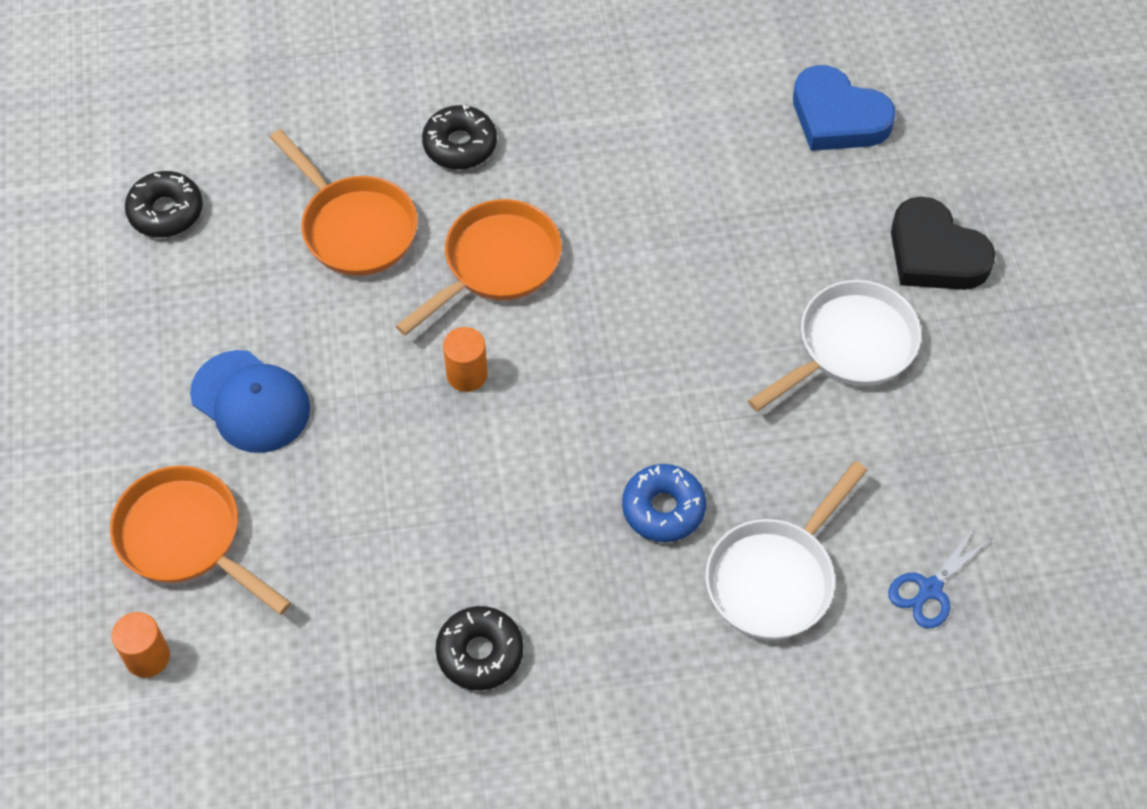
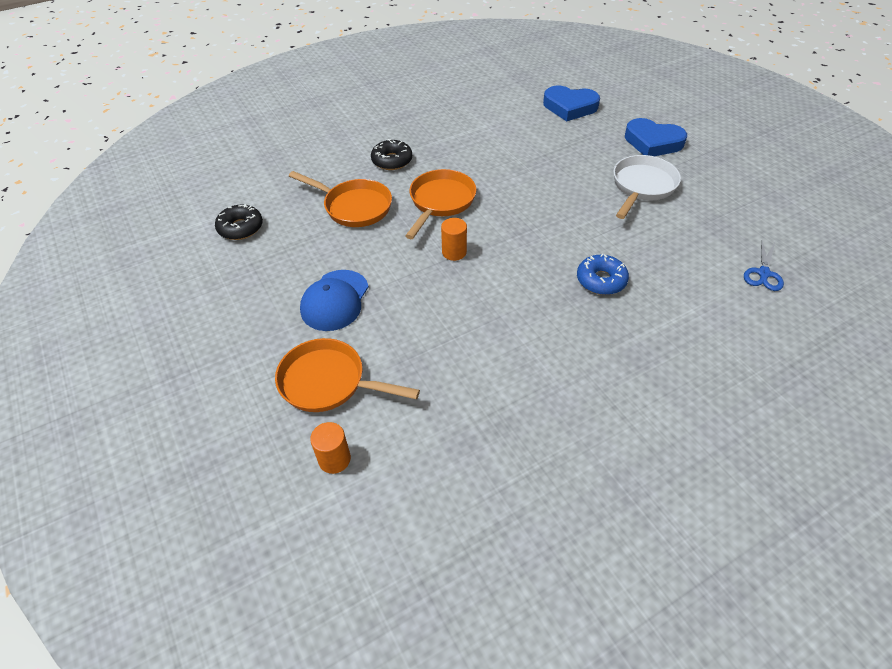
camera: 20 degrees left, 10 degrees down
blue cap [190,350,310,453] -> blue cap turned 90 degrees clockwise [300,270,369,331]
black donut [436,606,523,690] -> none
white pan [705,461,867,640] -> none
black heart [891,196,996,290] -> blue heart [625,118,687,156]

